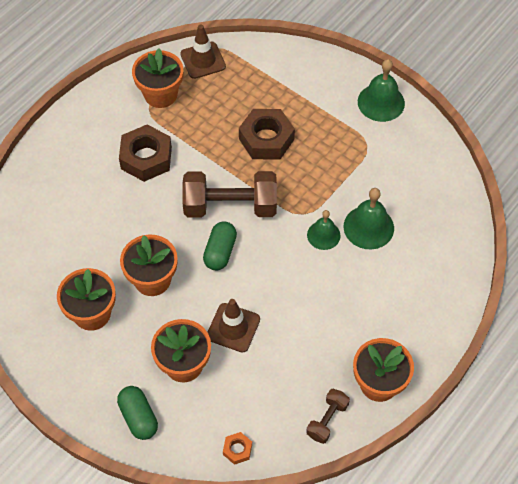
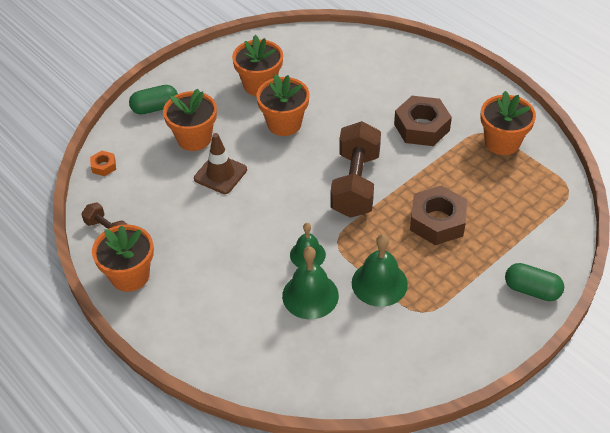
camera: 100 degrees right, 10 degrees down
brown traffic cone [180,25,226,79] -> none
green capsule [203,221,237,270] -> green capsule moved to [505,263,564,301]
green bell [358,59,405,122] -> green bell moved to [352,234,408,307]

